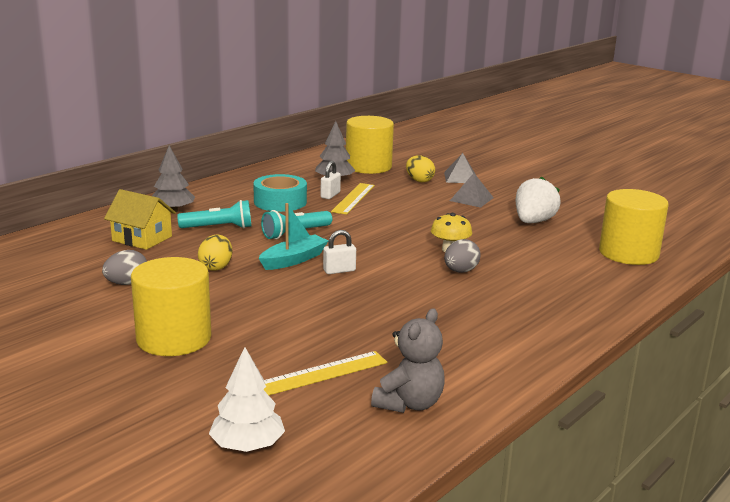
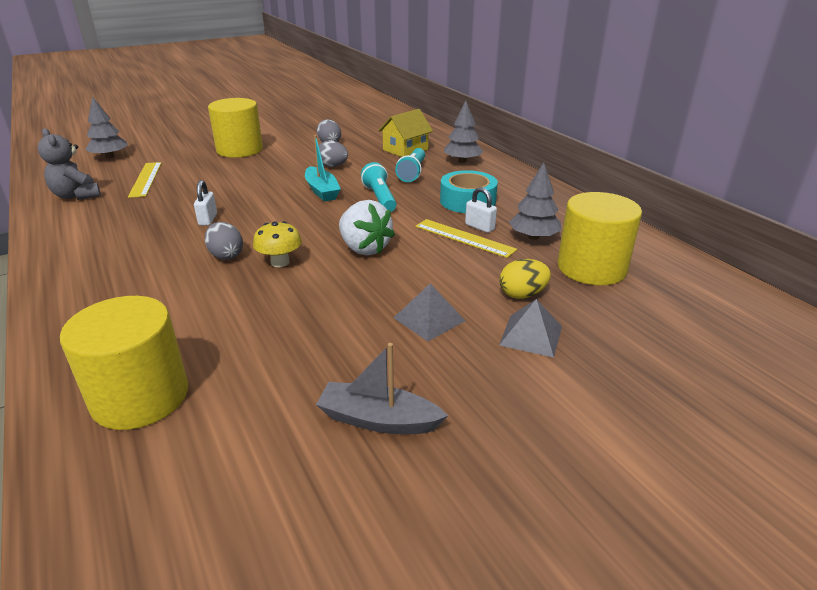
camera: 110 degrees right, 10 degrees up
yellow egg [198,235,232,271] -> grey egg [318,140,348,167]
white tree [209,347,285,452] -> grey tree [85,96,128,158]
white padlock [323,230,356,274] -> white padlock moved to [194,180,217,226]
white strawberry [516,177,561,223] -> white strawberry moved to [339,200,395,256]
none -> grey boat [316,343,448,434]

